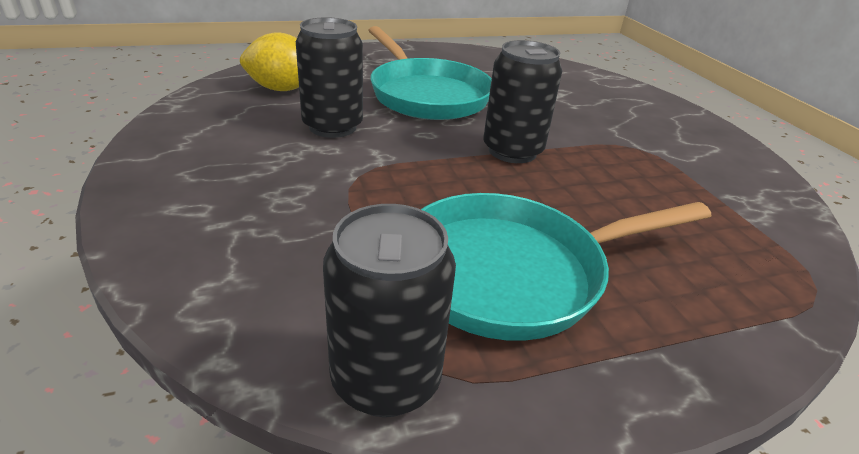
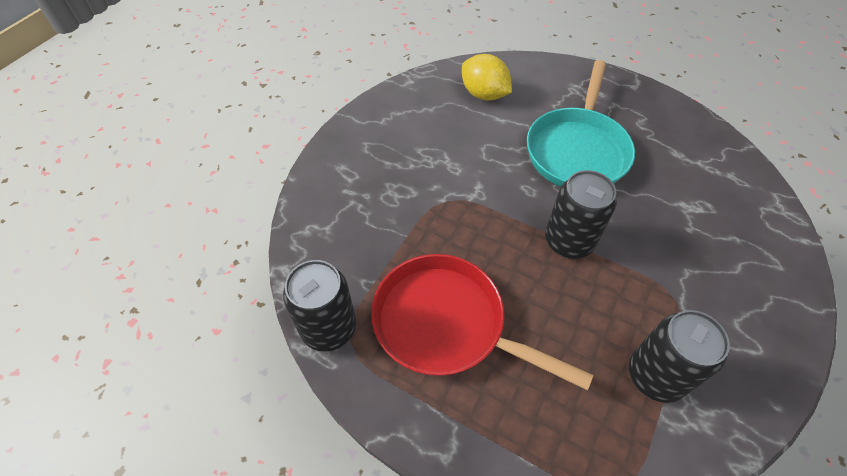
camera: 50 degrees right, 20 degrees up
black can [296,17,363,138] -> black can moved to [629,310,730,403]
turquoise pan [421,193,711,341] -> red pan [371,254,594,390]

